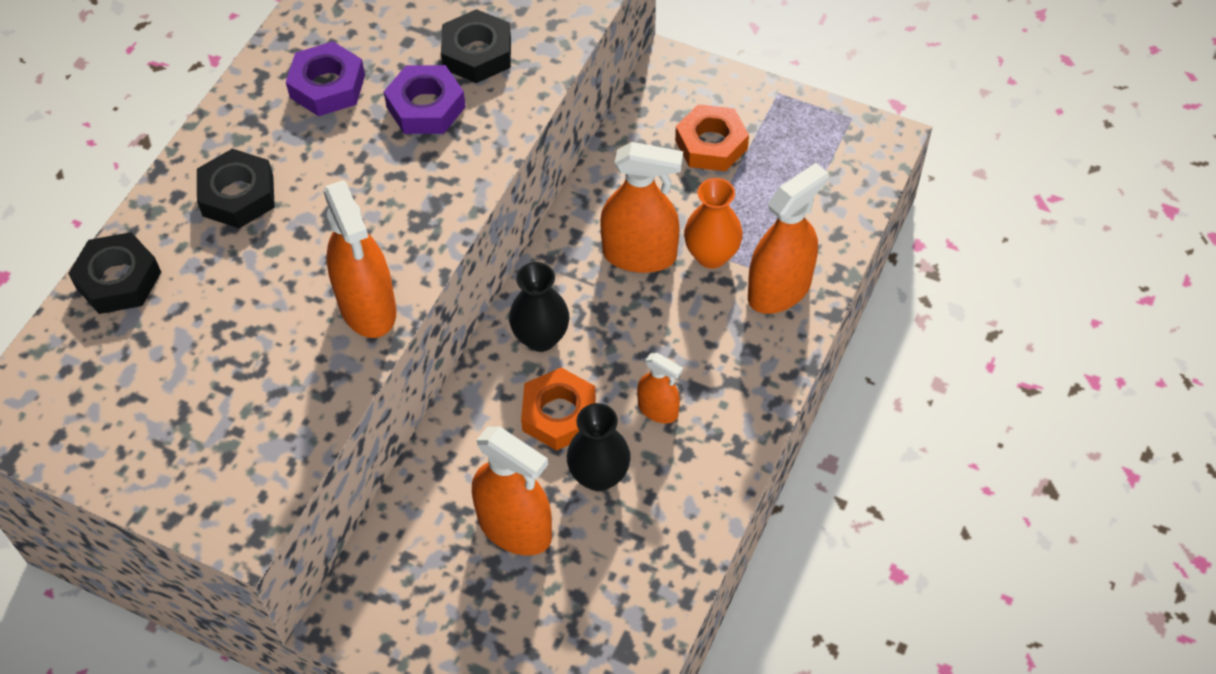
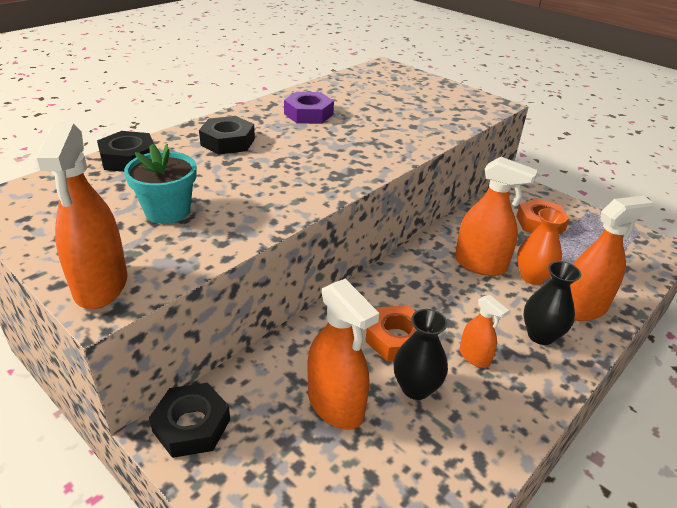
camera: 15 degrees right, 20 degrees down
orange spray bottle [323,180,397,338] -> orange spray bottle moved to [35,124,127,309]
purple nut [384,65,466,134] -> none
black nut [441,9,511,83] -> black nut moved to [149,383,230,458]
black vase [509,262,569,352] -> black vase moved to [524,261,581,345]
none -> turquoise flower pot [124,144,197,224]

